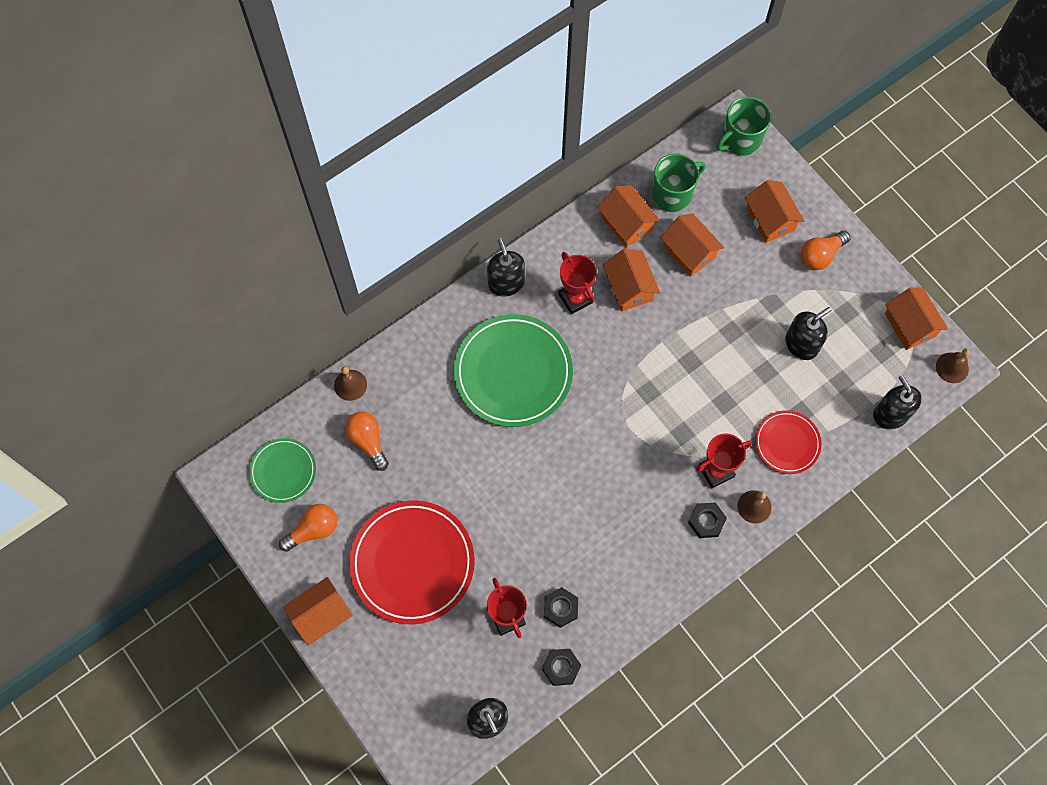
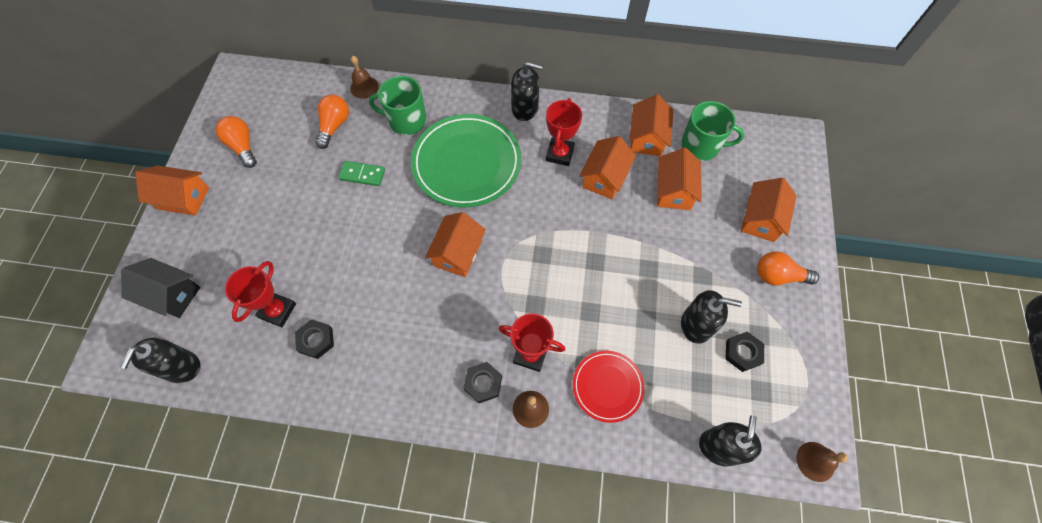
camera: 45 degrees right, 5 degrees down
green plate [249,438,316,503] -> none
orange light bulb [279,504,337,552] -> orange light bulb turned 135 degrees counterclockwise [215,116,257,168]
red plate [349,500,475,624] -> none
black soap dispenser [487,238,525,297] -> black soap dispenser turned 75 degrees clockwise [511,62,543,121]
black nut [542,649,581,686] -> black nut moved to [726,332,764,372]
green mug [717,97,771,156] -> green mug moved to [369,76,427,135]
orange house [885,287,948,350] -> orange house moved to [425,212,486,277]
none -> black house [121,258,200,318]
none -> green domino [338,161,385,186]

